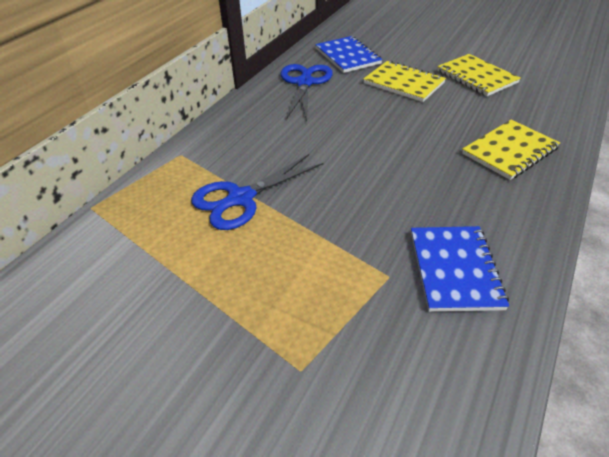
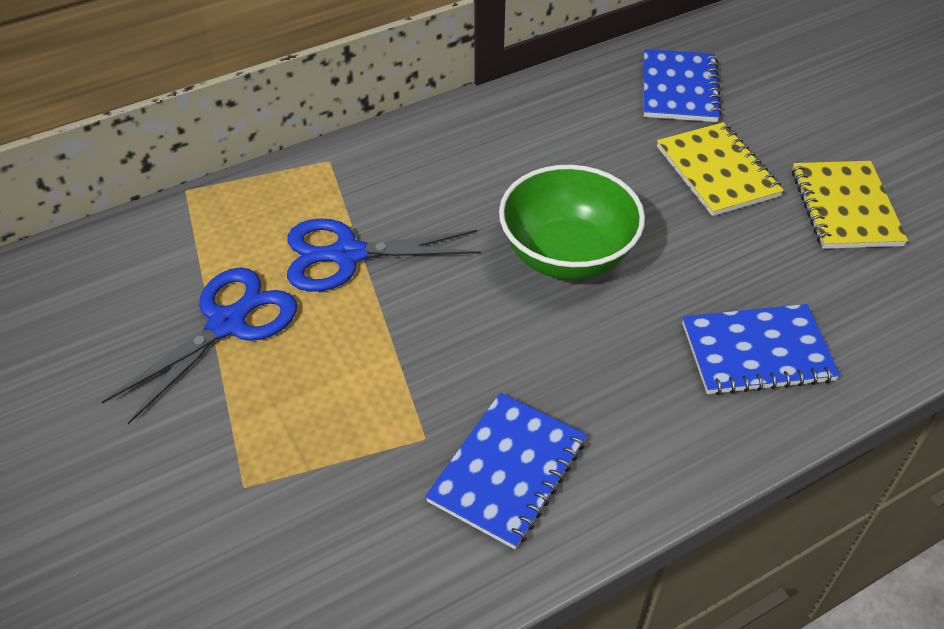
camera: 30 degrees right, 5 degrees up
blue scissors [281,64,333,121] -> blue scissors moved to [102,267,297,425]
yellow notebook [462,120,560,180] -> blue notebook [682,304,840,395]
none -> green bowl [499,165,645,280]

